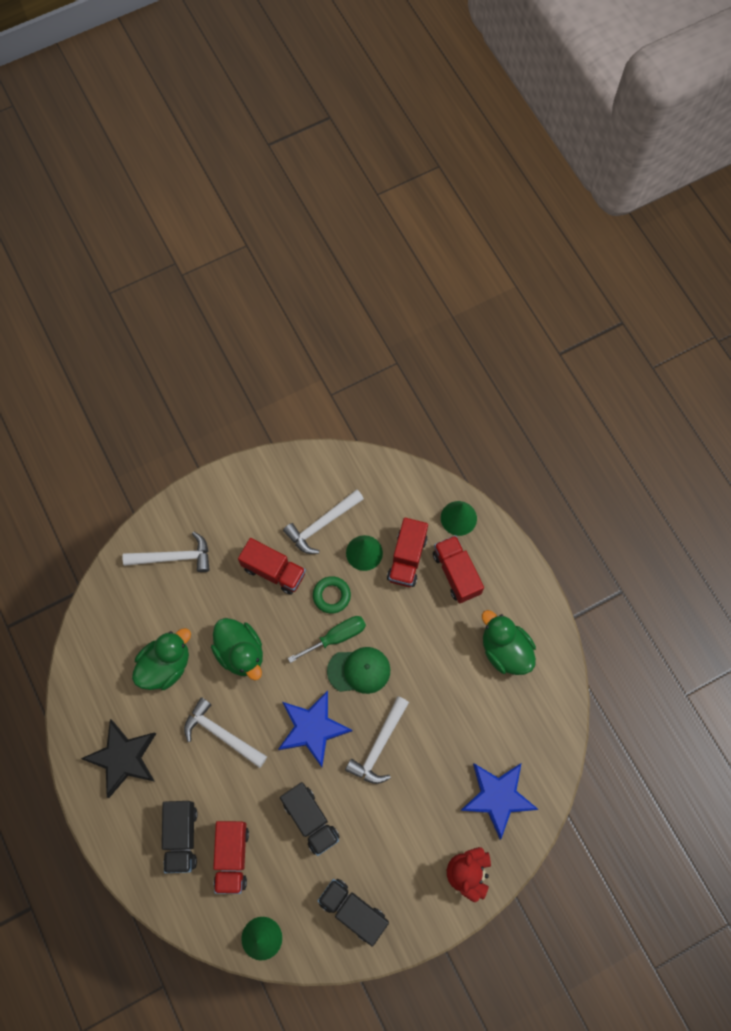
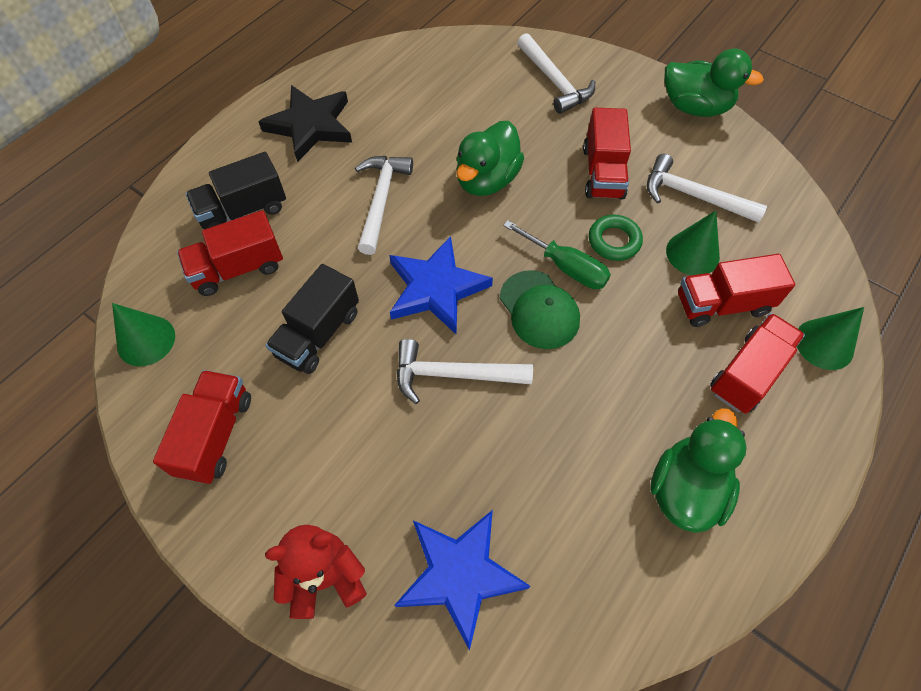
camera: 65 degrees right, 10 degrees down
green duck [132,628,191,690] -> green duck moved to [665,48,764,117]
black truck [317,879,389,947] -> red truck [153,370,251,484]

